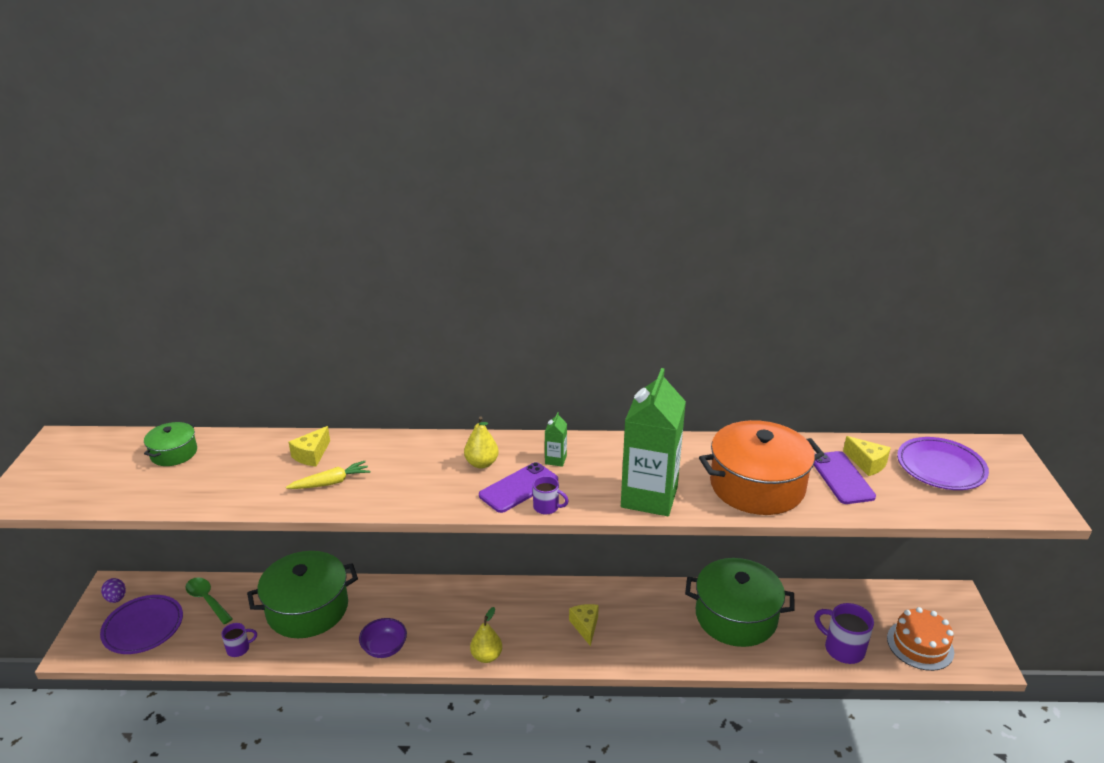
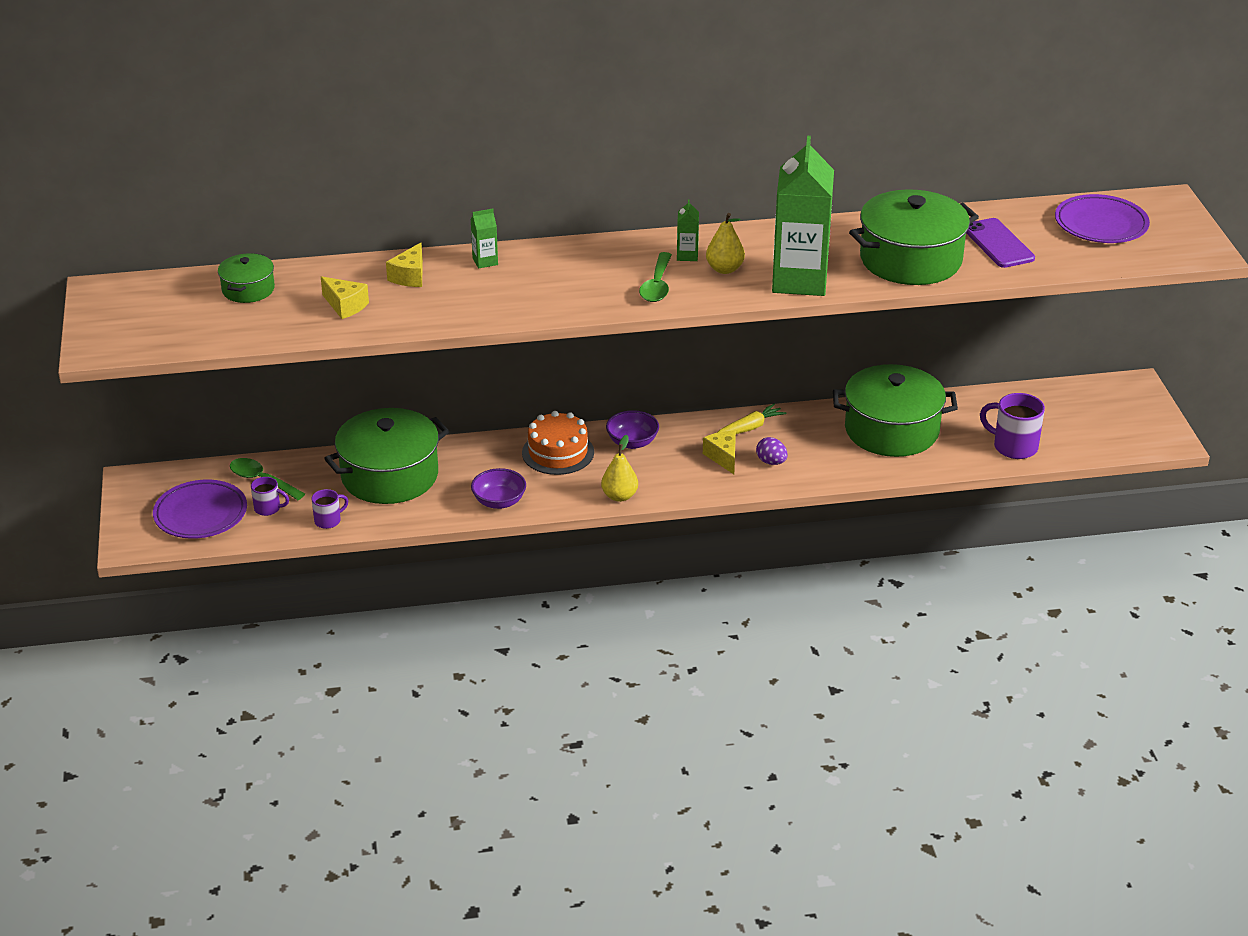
camera: 10 degrees left, 5 degrees up
purple egg [101,578,126,603] -> purple egg moved to [756,437,788,465]
yellow carrot [286,461,370,489] -> yellow carrot moved to [717,403,787,434]
yellow pear [464,417,499,469] -> yellow pear moved to [706,213,745,274]
purple phone [479,462,558,513] -> green spoon [639,252,672,302]
purple mug [533,476,569,515] -> purple mug moved to [251,477,289,516]
orange pot [699,420,824,515] -> green pot [849,189,979,285]
yellow cheese [843,436,891,476] -> yellow cheese moved to [321,276,369,319]
orange cake [887,607,954,671] -> orange cake moved to [522,411,594,475]
none -> green carton [471,209,498,269]
none -> purple bowl [606,410,659,449]

